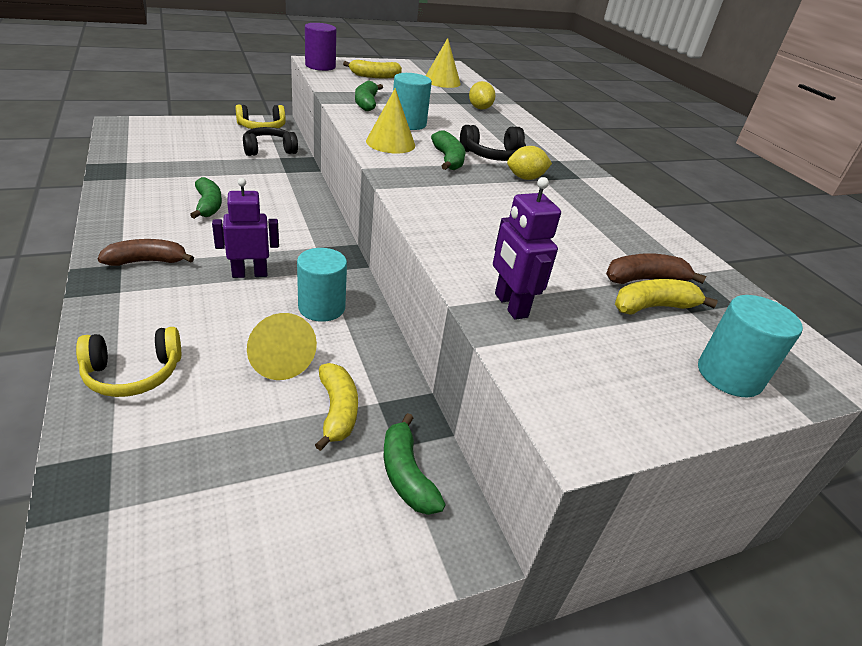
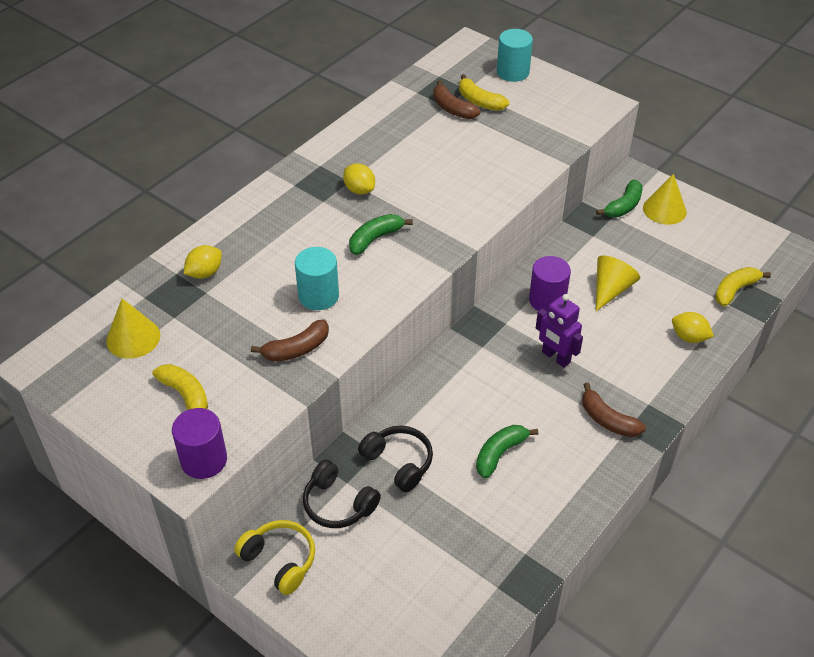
camera: 115 degrees left, 10 degrees up
yellow headphones [76,327,181,397] -> yellow lemon [672,312,714,343]
turquoise cylinder [297,248,347,322] -> purple cylinder [529,256,571,312]
yellow banana [315,363,358,451] -> yellow banana moved to [715,267,771,307]
green banana [355,80,383,111] -> brown banana [251,319,329,362]
yellow cone [366,88,415,153] -> yellow cone moved to [643,174,687,225]
black headphones [460,125,526,161] -> black headphones moved to [358,426,433,492]
purple robot [493,177,561,320] -> none

